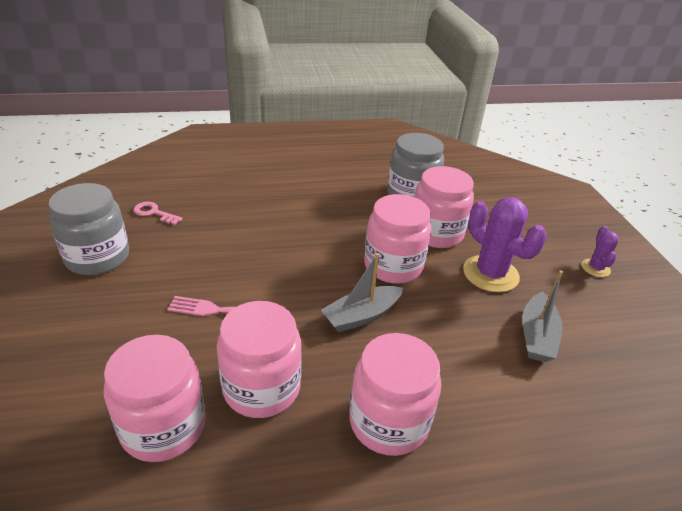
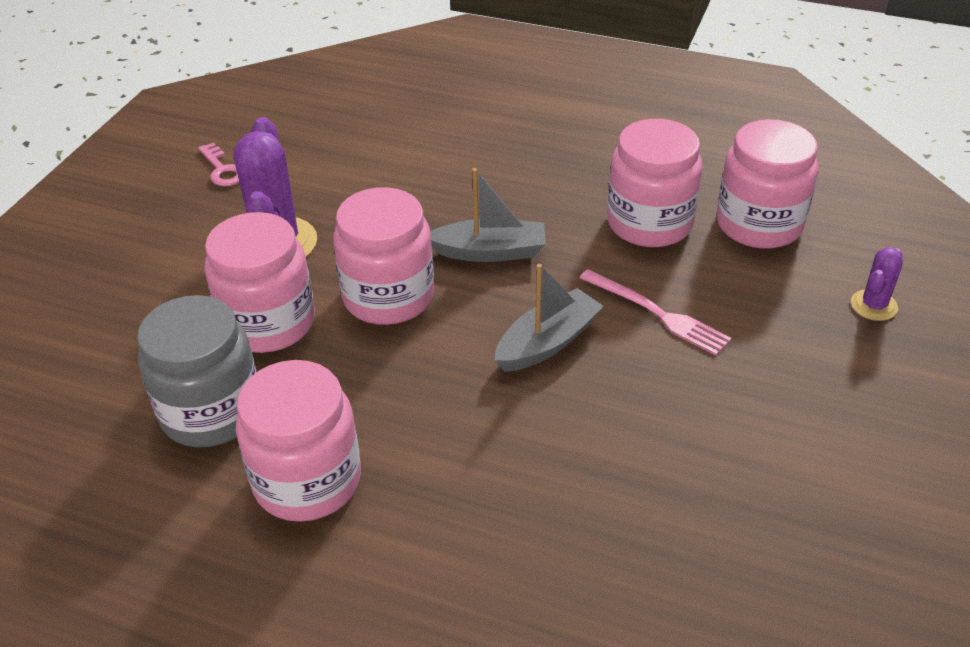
camera: 145 degrees left, 5 degrees up
grey jar [49,183,129,275] -> none
pink key [133,202,182,225] -> pink key moved to [198,142,239,187]
pink jar [349,333,441,456] -> pink jar moved to [236,360,361,522]
grey boat [522,270,563,362] -> grey boat moved to [495,264,604,372]
purple cactus [582,226,619,277] -> purple cactus moved to [851,247,903,321]

